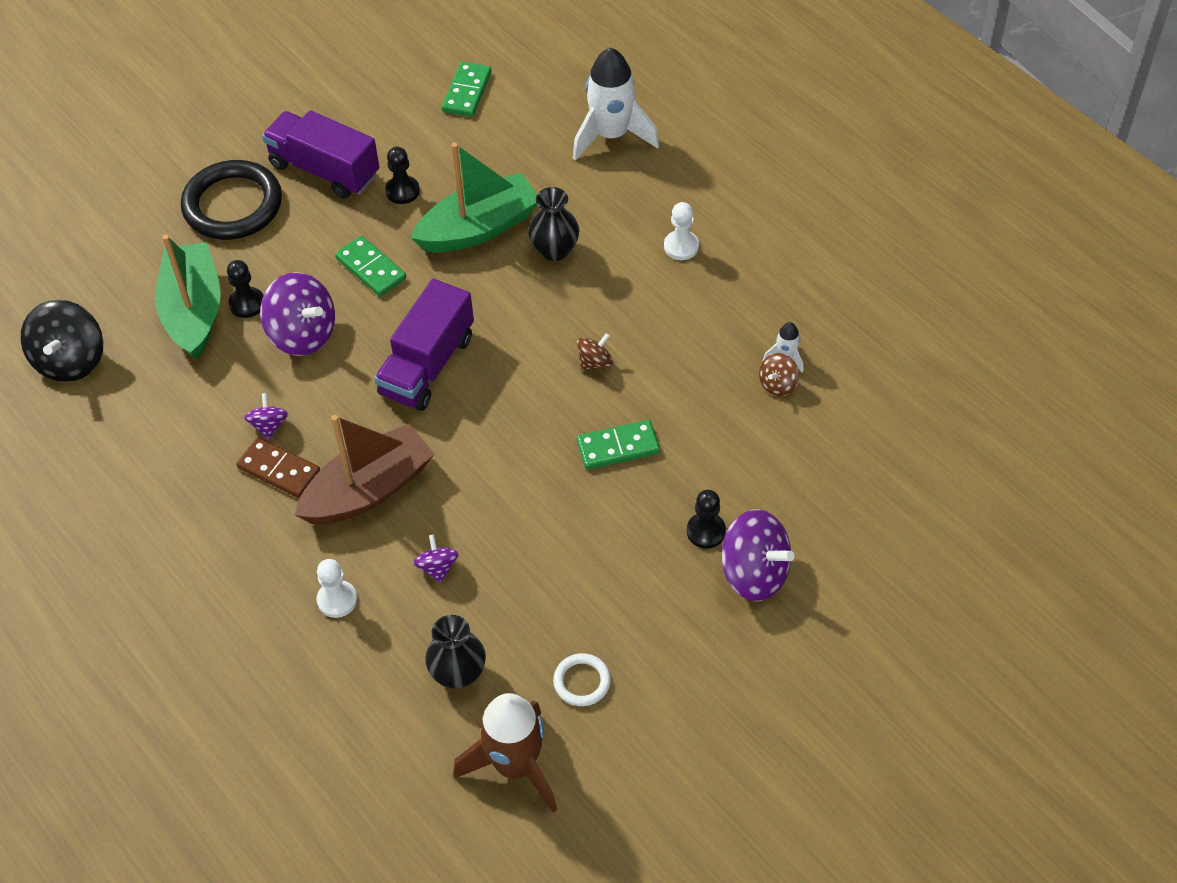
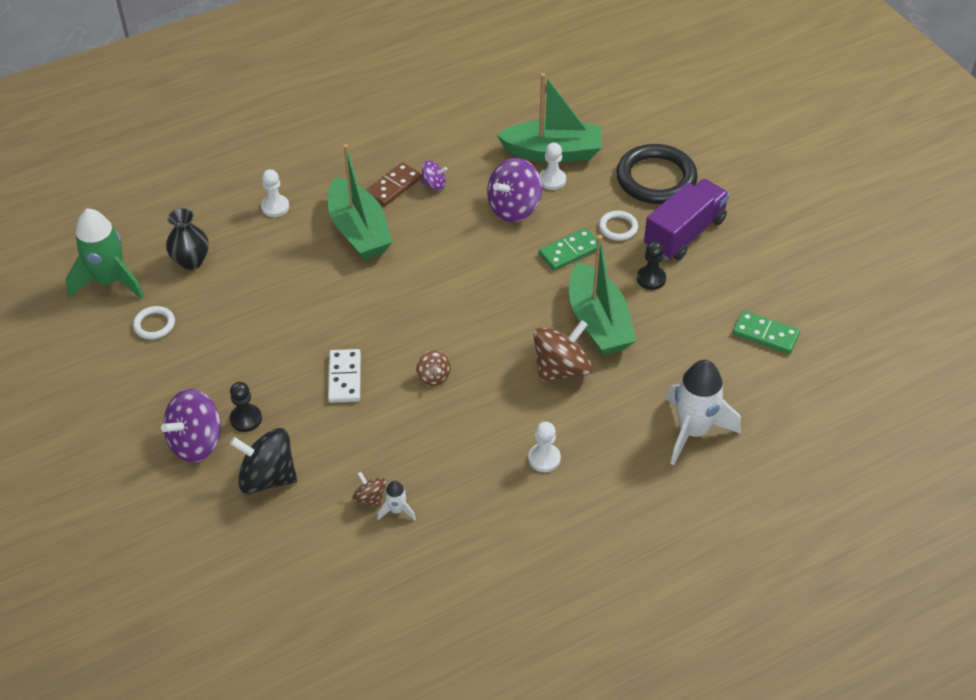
camera: 100 degrees right, 5 degrees down
black spinning top [20,300,104,382] -> black spinning top moved to [230,428,297,494]
black pawn [227,260,264,318] -> white pawn [540,143,566,190]
brown boat [295,415,435,524] -> green boat [328,144,392,260]
purple truck [374,279,474,411] -> none
purple spinning top [413,535,459,583] -> none
brown rocket [453,693,557,813] -> green rocket [66,208,144,299]
black vase [528,187,580,261] -> brown spinning top [533,320,592,382]
green domino [577,420,660,470] -> white domino [328,349,361,403]
none -> white ring [599,211,638,241]

